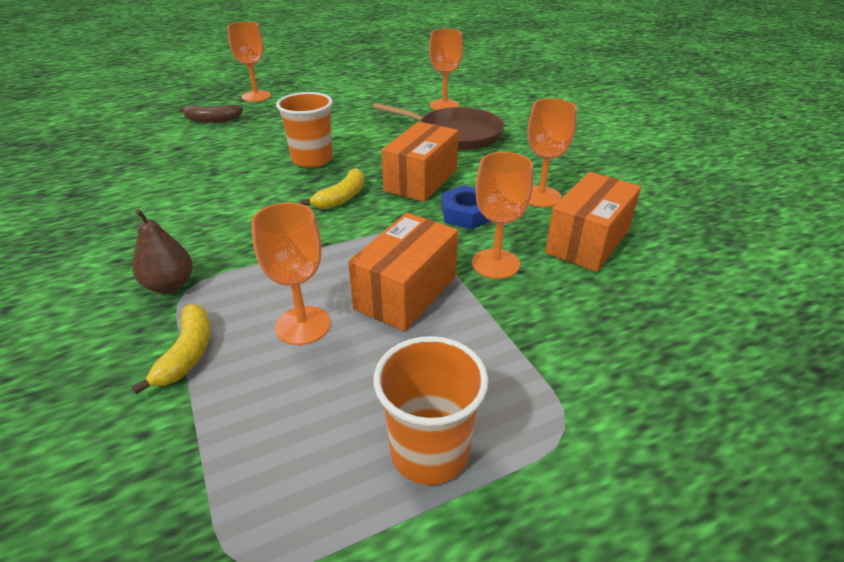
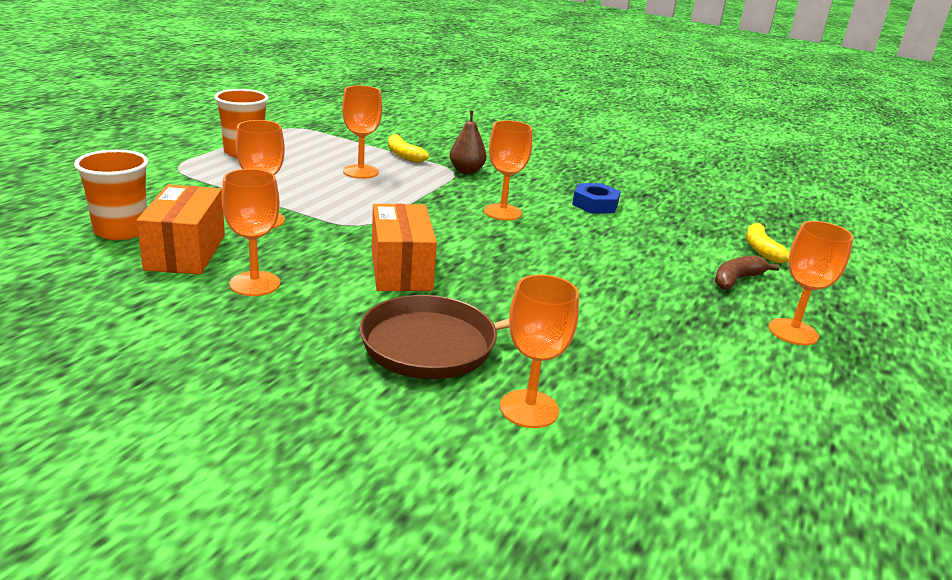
camera: 140 degrees right, 10 degrees down
orange cup [276,92,333,168] -> orange cup moved to [74,150,149,240]
yellow banana [300,168,364,209] -> yellow banana moved to [746,223,790,264]
orange box [348,213,458,331] -> none
blue nut [441,185,491,229] -> blue nut moved to [572,183,621,213]
none -> orange goblet [484,120,532,220]

